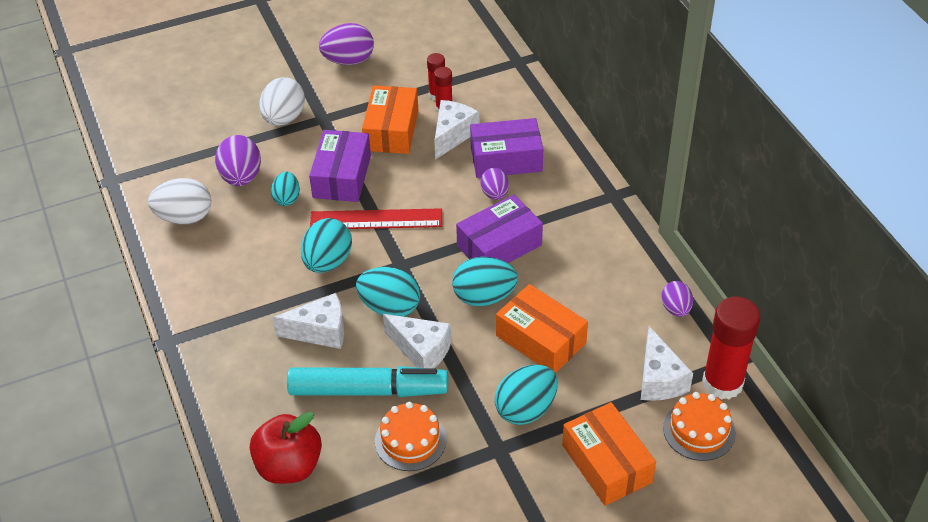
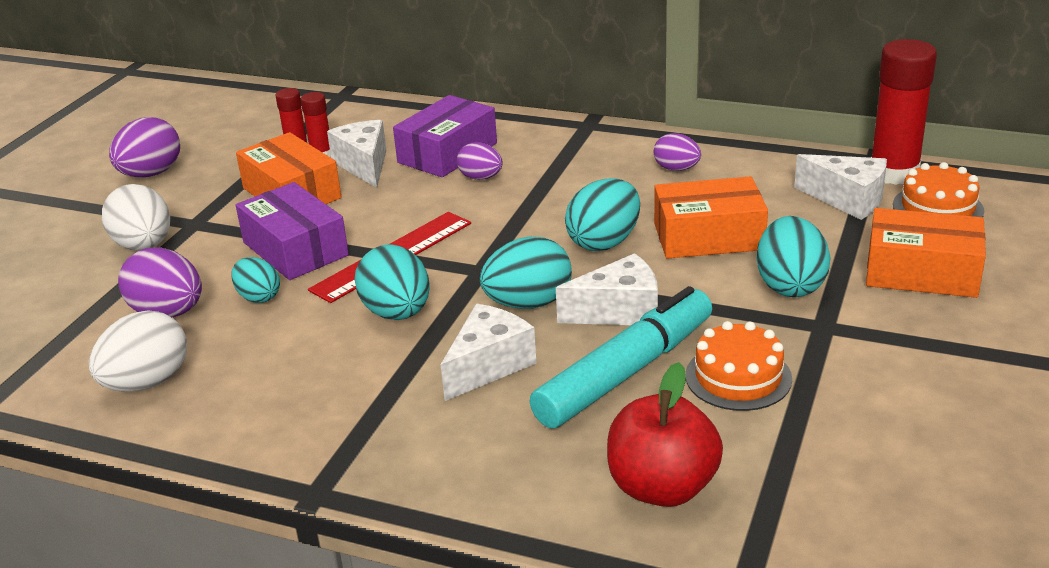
camera: 45 degrees left, 15 degrees down
purple box [456,195,543,263] -> none
purple egg [661,281,693,317] -> purple egg moved to [654,133,701,171]

